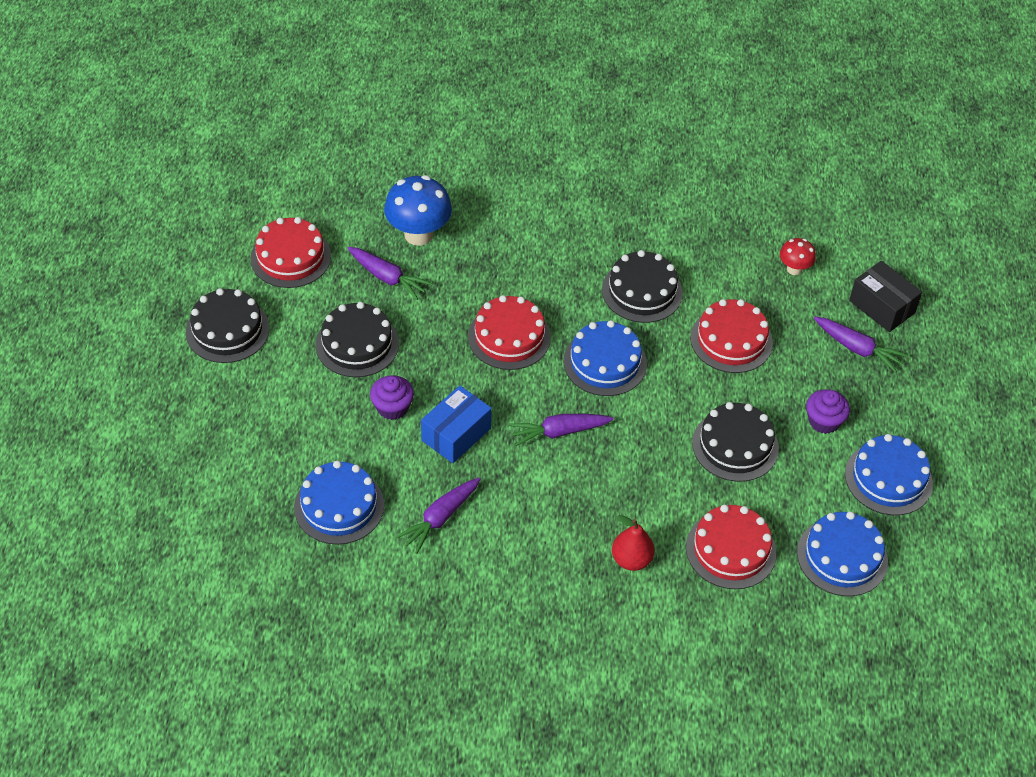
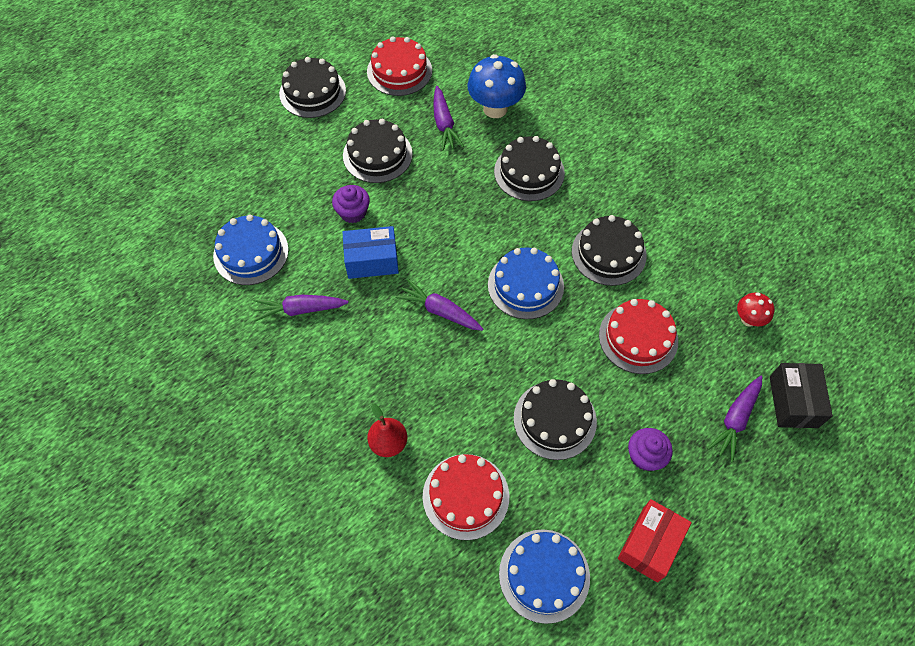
camera: 45 degrees right, 10 degrees up
red cake [468,295,551,370] -> none
purple carrot [814,317,908,373] -> purple carrot turned 45 degrees clockwise [707,376,762,463]
blue cake [845,434,933,515] -> red box [618,499,692,583]
none -> black cake [494,136,565,201]

